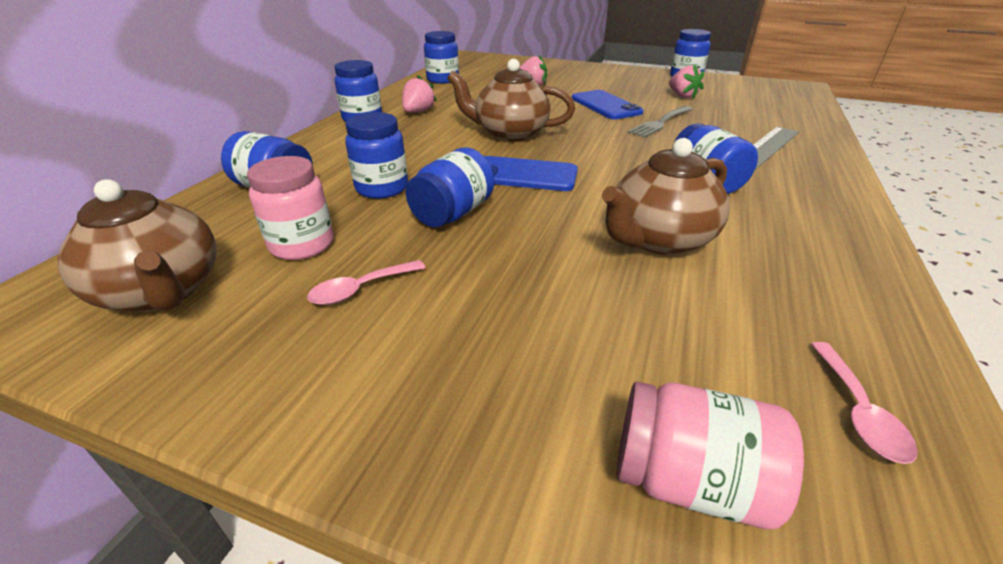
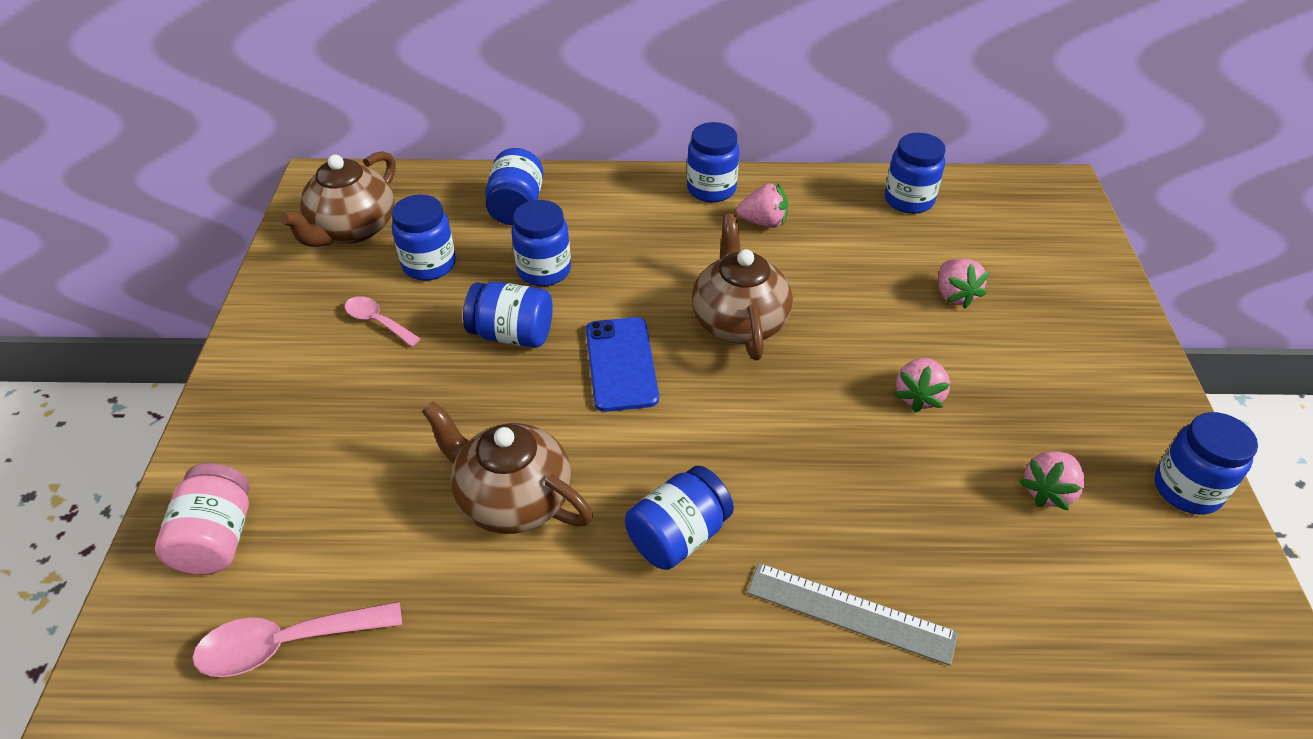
camera: 70 degrees right, 10 degrees up
pink jar [247,156,334,260] -> blue jar [392,195,456,281]
blue phone [572,90,643,120] -> pink strawberry [894,358,950,413]
grey fork [628,106,693,138] -> none
pink spoon [811,342,918,464] -> pink spoon [192,601,402,677], size x1.58

